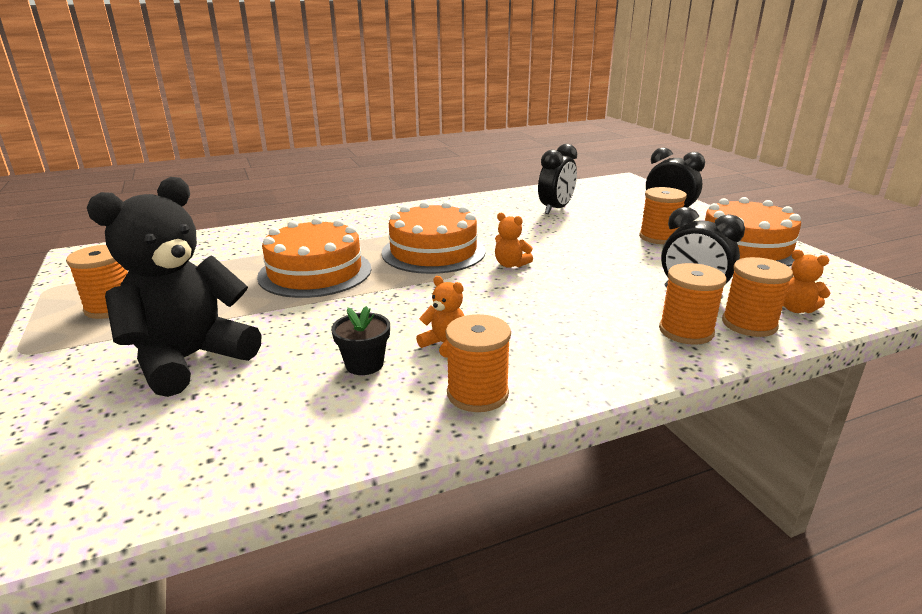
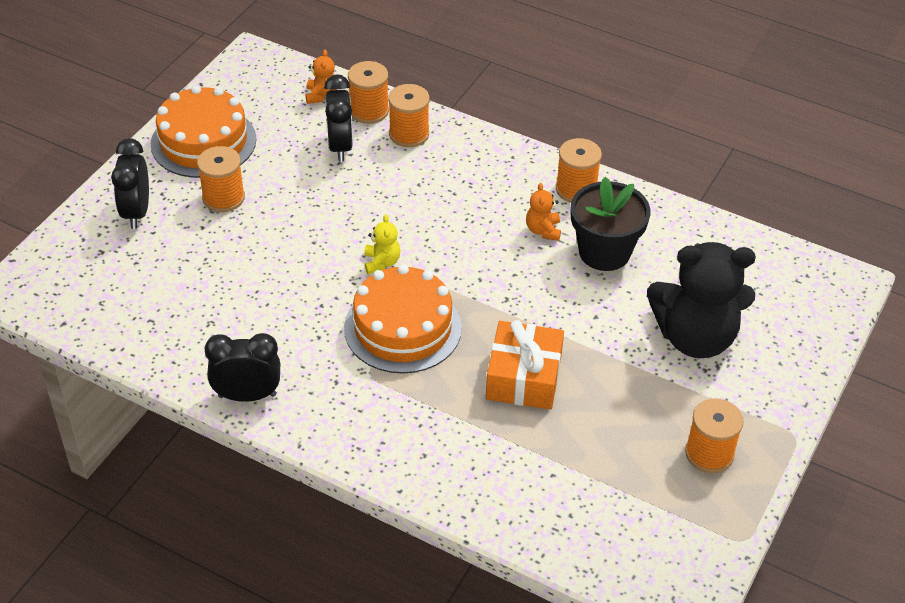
camera: 130 degrees left, 20 degrees up
orange cake [257,217,371,298] -> orange gift [486,320,564,410]
black flower pot [331,306,390,375] -> black flower pot [571,177,650,271], size x1.81
orange teddy bear [495,212,533,268] -> yellow teddy bear [364,214,400,274]
black clock [538,144,577,214] -> black clock moved to [204,333,280,402]

